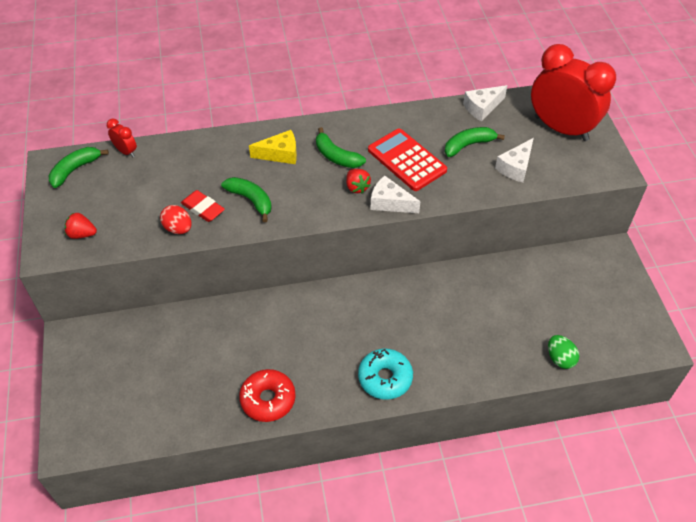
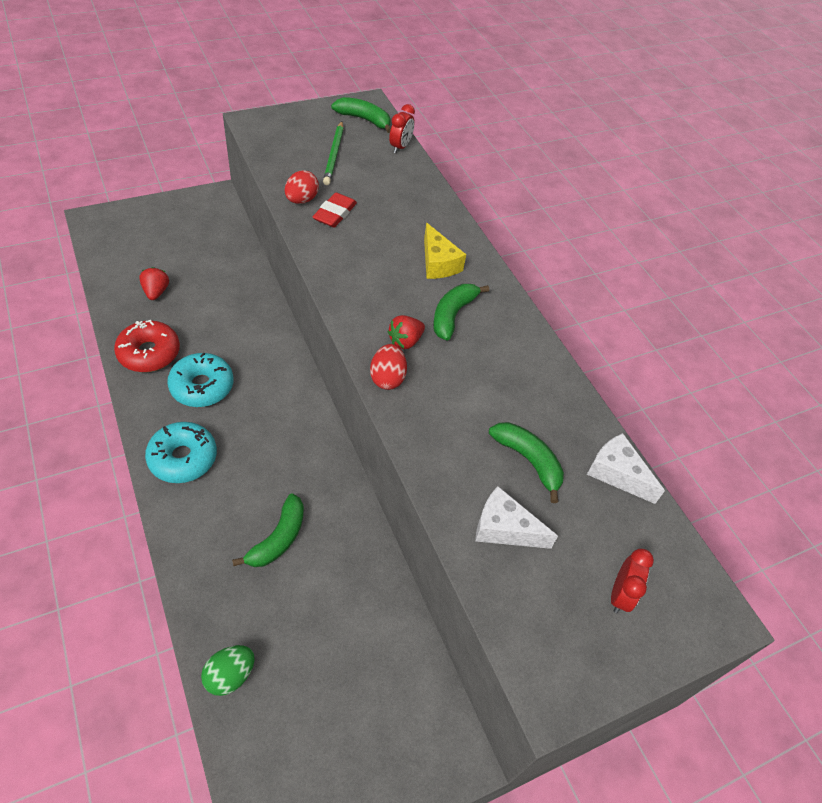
camera: 70 degrees right, 0 degrees up
red strawberry [65,213,97,239] -> red strawberry moved to [139,267,169,300]
green banana [221,177,272,222] -> green banana moved to [232,493,304,567]
red calculator [368,129,447,191] -> none
white cheese [370,175,421,213] -> red egg [370,344,407,390]
red clock [531,44,616,141] -> red clock [611,548,654,613], size x0.40
none -> turquoise donut [167,353,233,407]
none -> green pencil [323,121,344,185]

